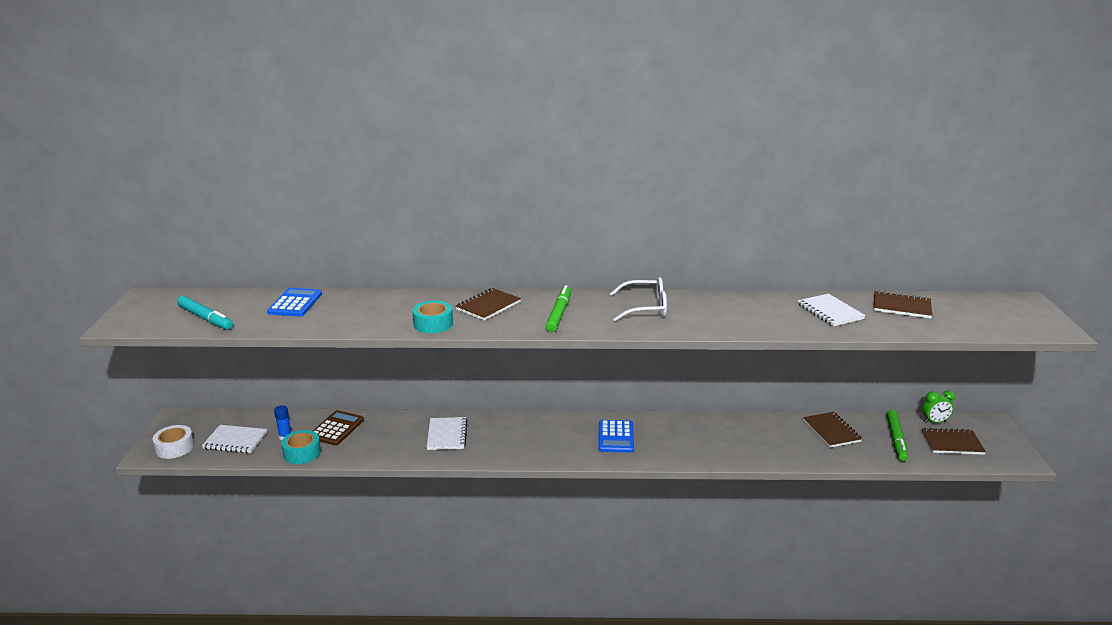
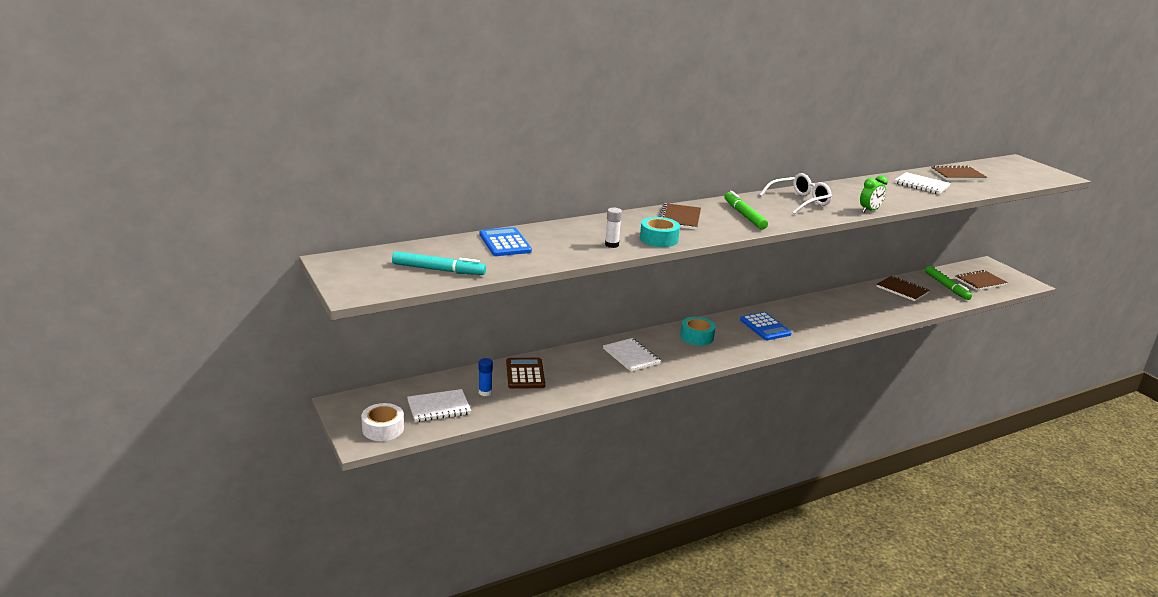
camera: 30 degrees left, 0 degrees up
turquoise tape [281,430,321,464] -> turquoise tape moved to [680,317,715,346]
green clock [922,390,955,423] -> green clock moved to [860,175,888,213]
none -> white glue stick [605,208,622,248]

